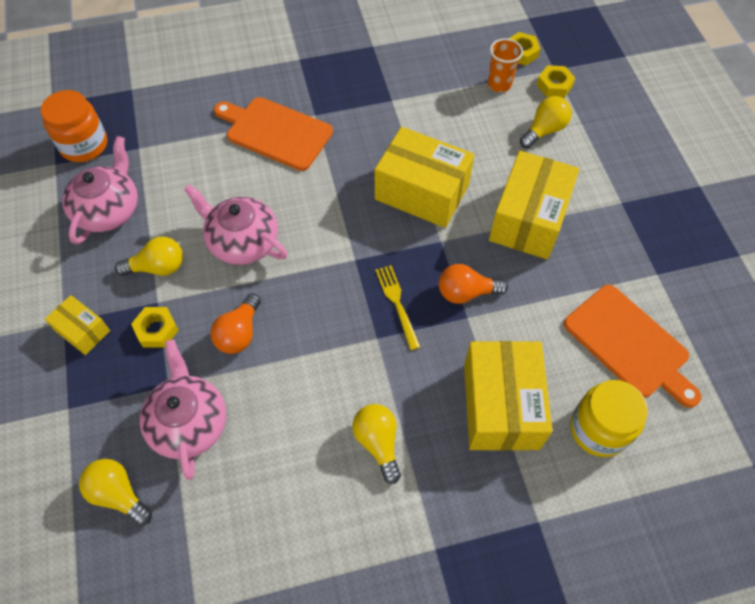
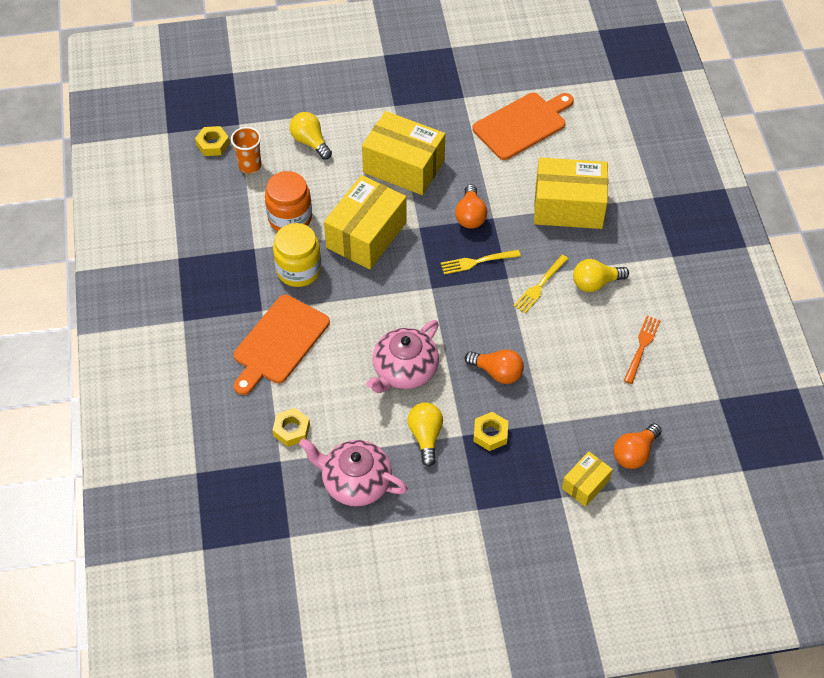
camera: 85 degrees left, 5 degrees down
orange jar [41,90,107,162] -> orange jar moved to [265,171,312,231]
yellow box [45,295,110,355] -> yellow box moved to [562,451,613,507]
yellow light bulb [79,459,152,526] -> orange light bulb [614,423,662,469]
pink teapot [140,339,226,480] -> none
yellow nut [537,65,575,98] -> yellow nut moved to [273,408,310,447]
yellow jar [570,380,648,457] -> yellow jar moved to [273,223,322,287]
none -> yellow fork [514,255,569,314]
none -> orange fork [624,316,661,384]

